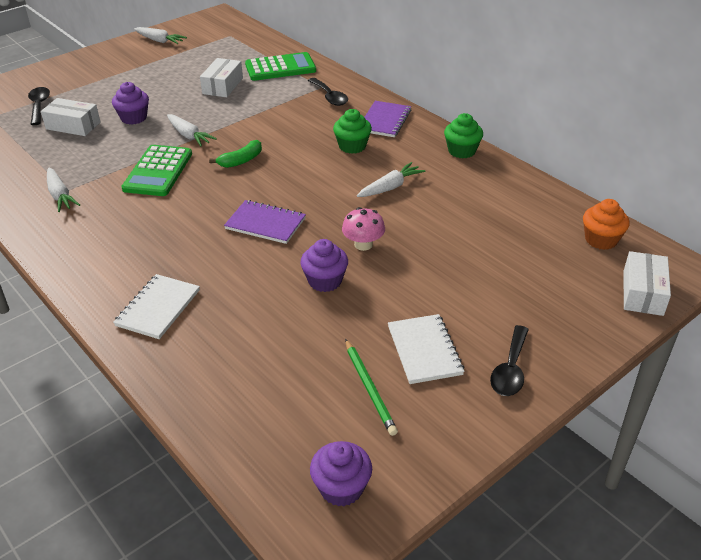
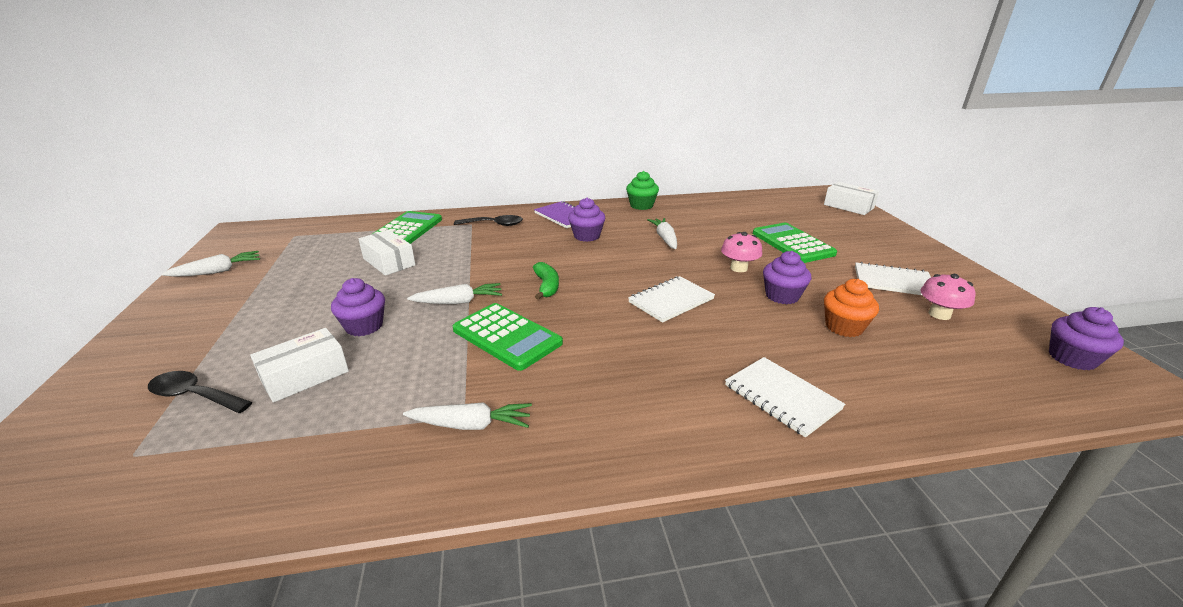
camera: 60 degrees left, 10 degrees down
purple notebook [224,200,306,244] -> white notebook [628,276,715,323]
green cupcake [333,109,372,154] -> purple cupcake [568,198,605,242]
green pencil [345,339,398,436] -> pink mushroom [920,274,976,320]
black spoon [490,325,529,396] -> none
orange cupcake [583,199,629,250] -> orange cupcake moved to [824,279,879,337]
none -> green calculator [753,223,837,263]

